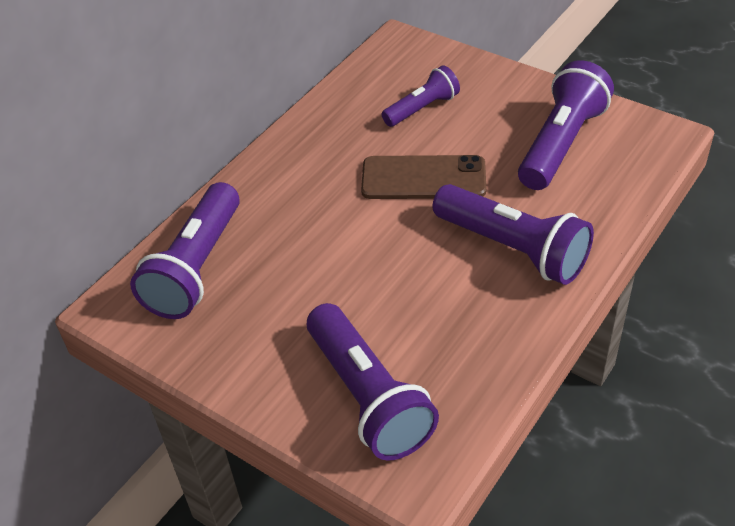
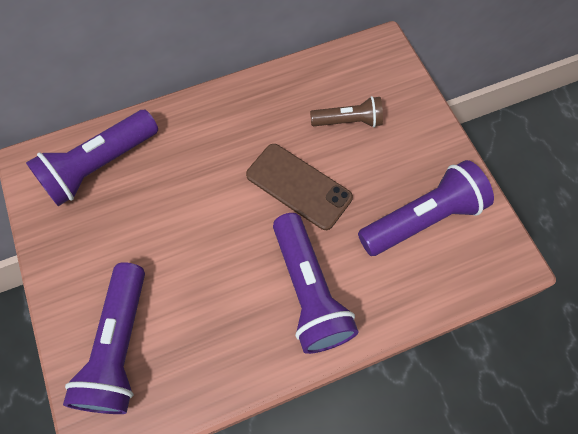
camera: 30 degrees right, 20 degrees up
purple flashlight [382,65,460,127] -> brown flashlight [310,96,383,127]

